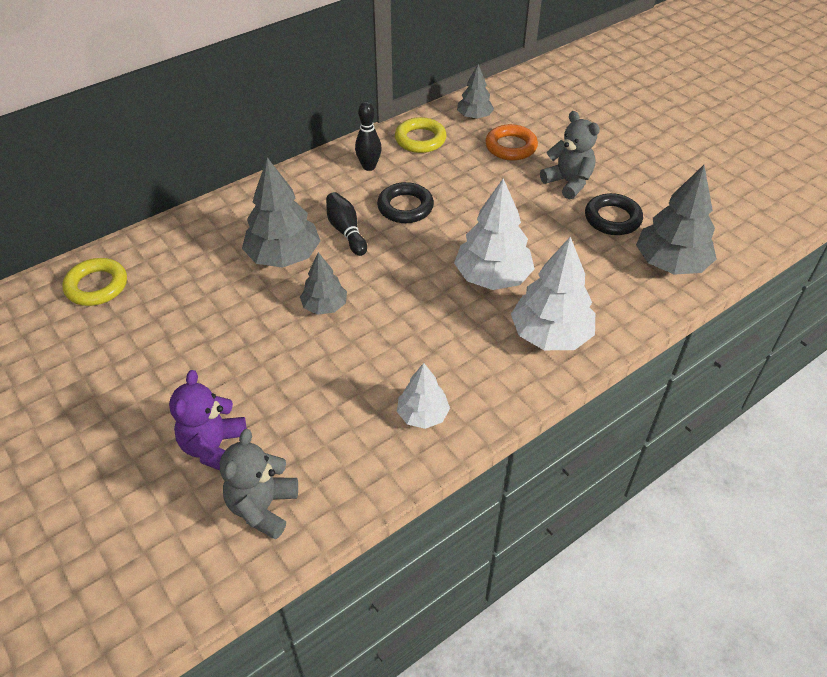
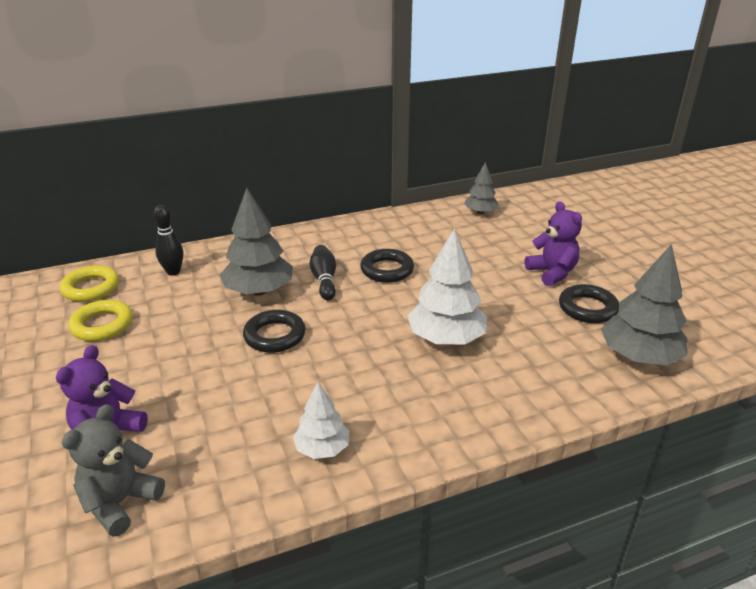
camera: 15 degrees right, 15 degrees down
grey tree [300,252,347,315] -> black ring [243,310,306,353]
black bowling pin [355,102,382,171] -> black bowling pin moved to [153,205,183,276]
yellow ring [395,117,446,153] -> yellow ring moved to [68,300,133,341]
orange ring [485,124,538,160] -> none
white tree [511,237,595,350] -> none
grey teddy bear [540,111,600,200] -> purple teddy bear [525,201,582,286]

